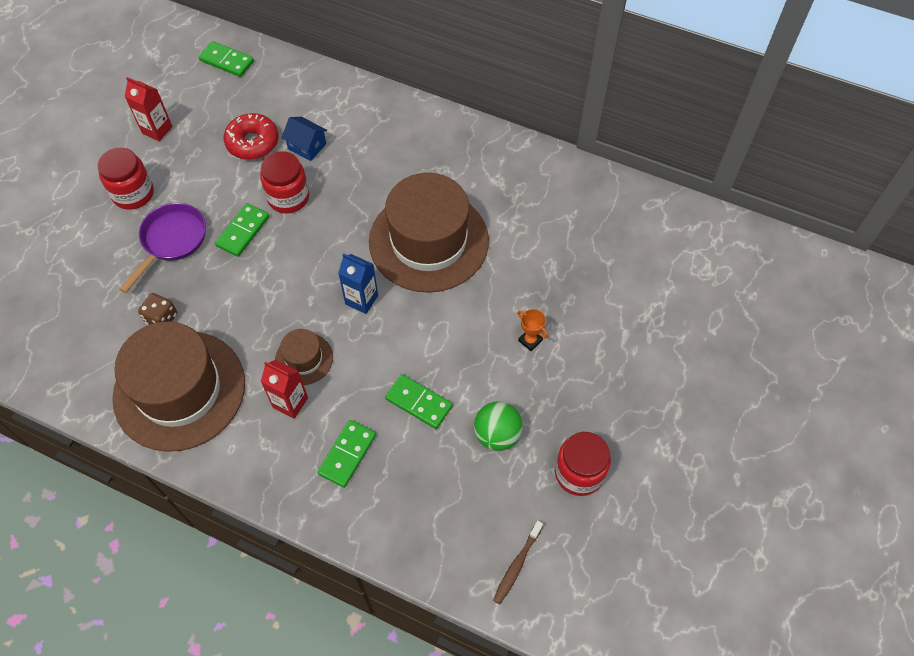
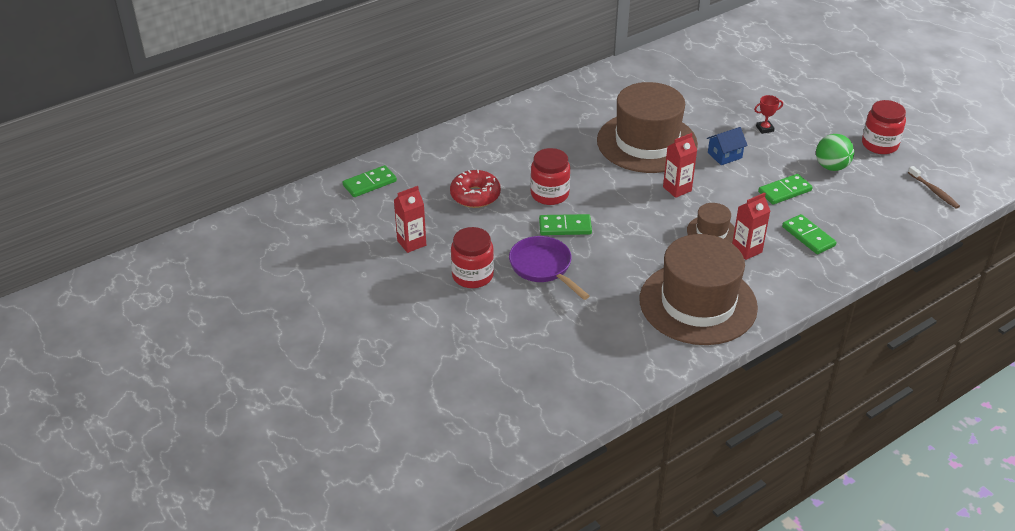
camera: 60 degrees left, 20 degrees down
brown dice [138,293,177,325] -> none
green domino [215,203,269,257] -> green domino turned 60 degrees counterclockwise [539,214,592,235]
blue house [282,117,327,161] -> blue house moved to [707,127,748,165]
blue carton [338,253,378,314] -> red carton [663,133,697,198]
orange trophy [517,309,549,351] -> red trophy [754,95,783,134]

